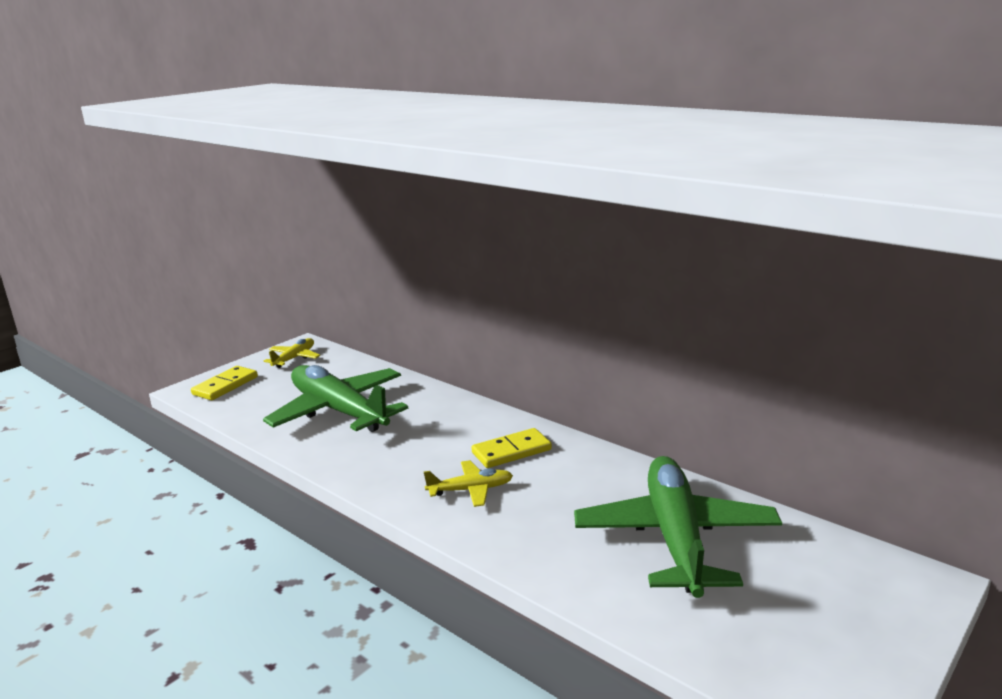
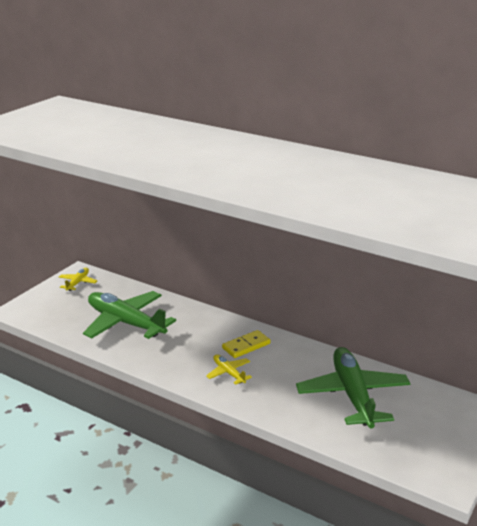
camera: 10 degrees left, 5 degrees up
yellow domino [191,366,258,400] -> none
yellow plane [424,460,513,507] -> yellow plane turned 105 degrees counterclockwise [206,354,252,385]

